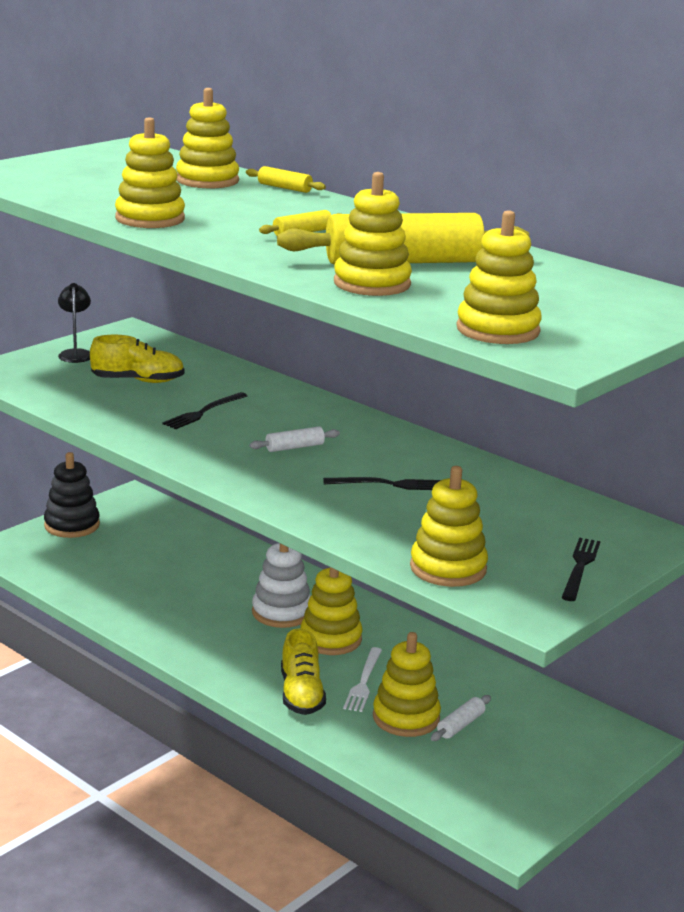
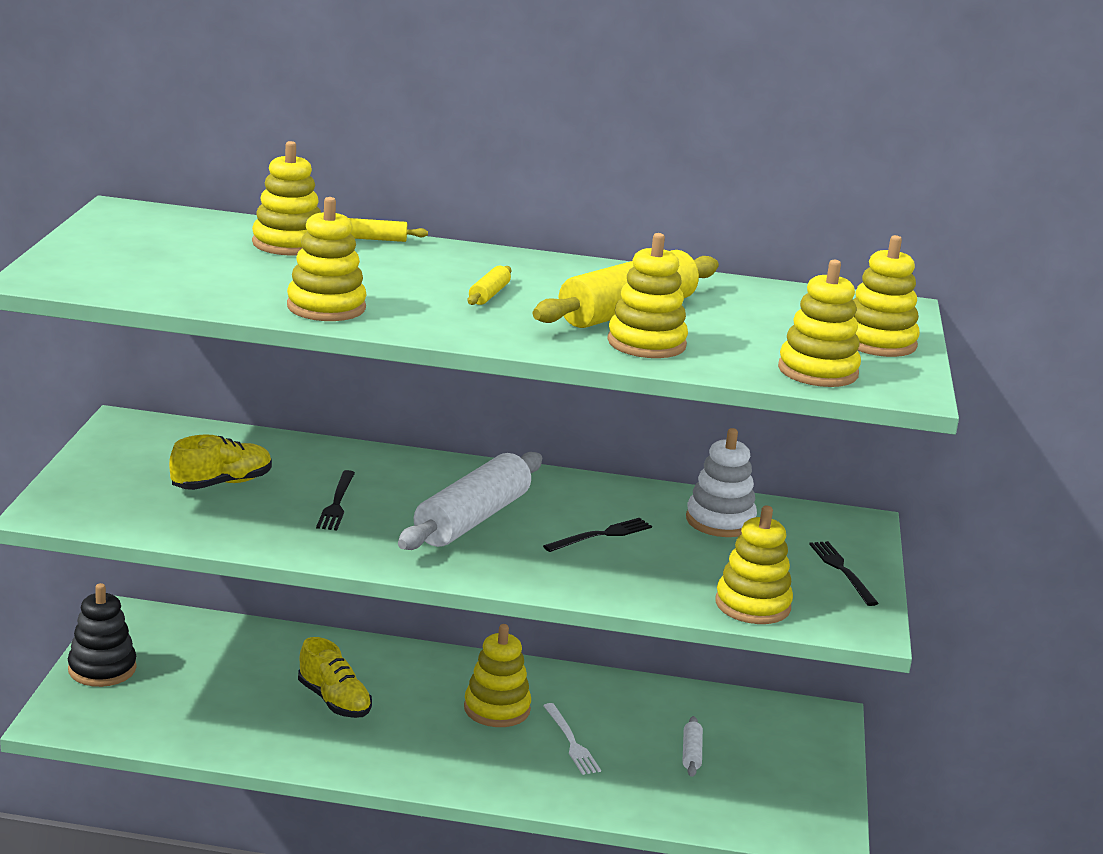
camera: 35 degrees left, 0 degrees up
black lamp [58,283,91,363] -> none
white rolling pin [249,426,340,452] -> white rolling pin [398,452,542,550], size x2.36
white stacking toy [252,543,311,628] -> white stacking toy moved to [686,428,757,537]
yellow shoe [281,628,326,715] -> yellow shoe moved to [298,637,372,718]
yellow stacking toy [373,632,441,737] -> yellow stacking toy moved to [853,235,920,357]

